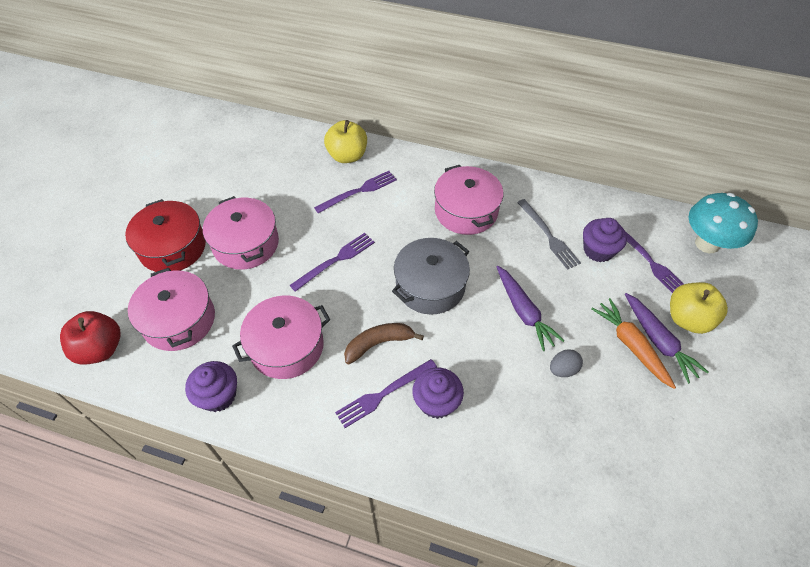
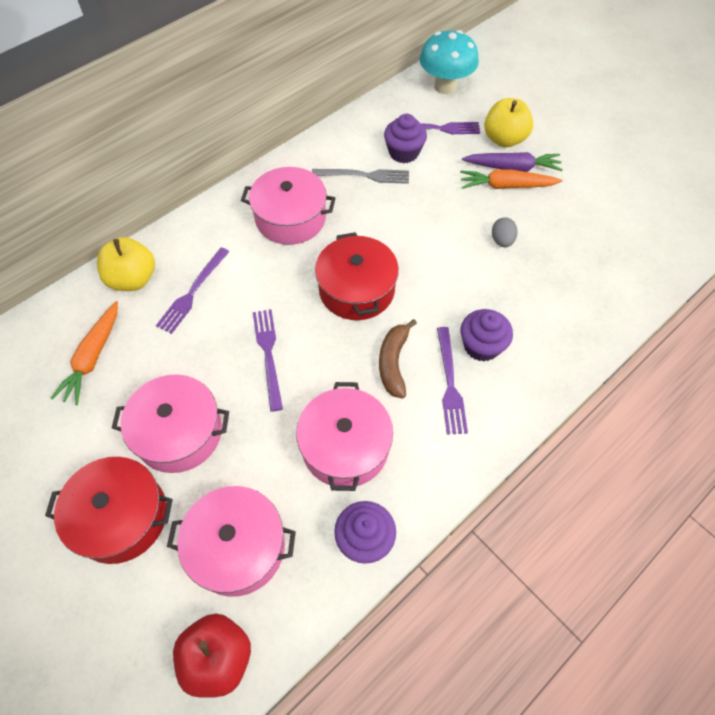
camera: 60 degrees left, 5 degrees up
purple fork [314,171,397,213] -> purple fork turned 150 degrees counterclockwise [156,247,230,334]
grey pot [392,238,470,315] -> red pot [315,232,399,320]
purple carrot [497,266,564,351] -> none
none -> orange carrot [51,301,118,405]

